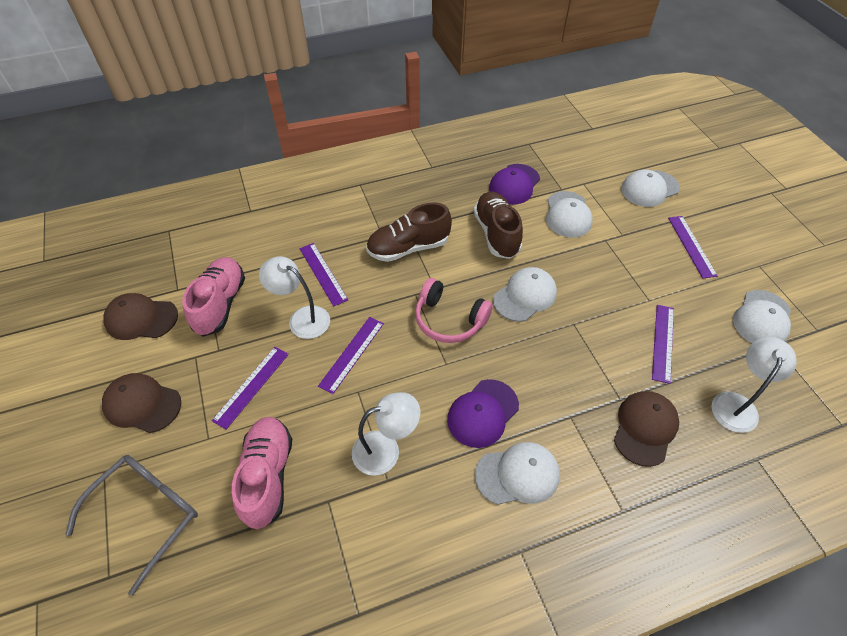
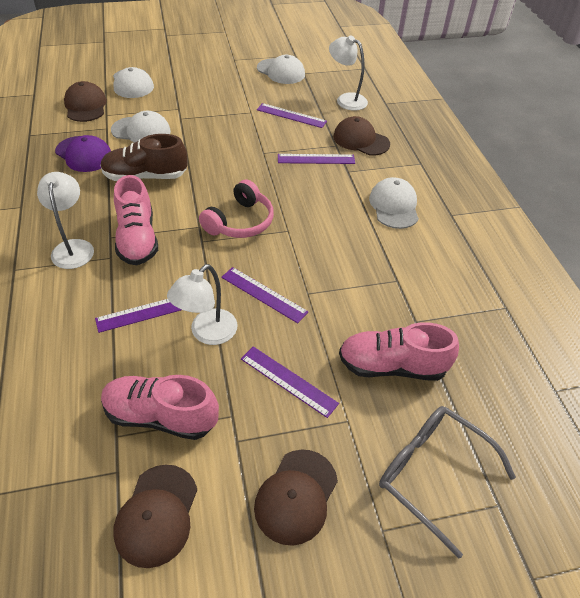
camera: 85 degrees left, 5 degrees down
white lamp [352,392,420,476] -> white lamp moved to [37,172,94,269]
brown shoe [366,203,452,262] -> pink shoe [114,175,158,265]
purple cap [447,379,519,448] -> none
white cap [493,267,557,322] -> none
purple ruler [668,216,718,278] -> purple ruler moved to [278,154,355,164]
none -> brown cap [64,81,107,122]

